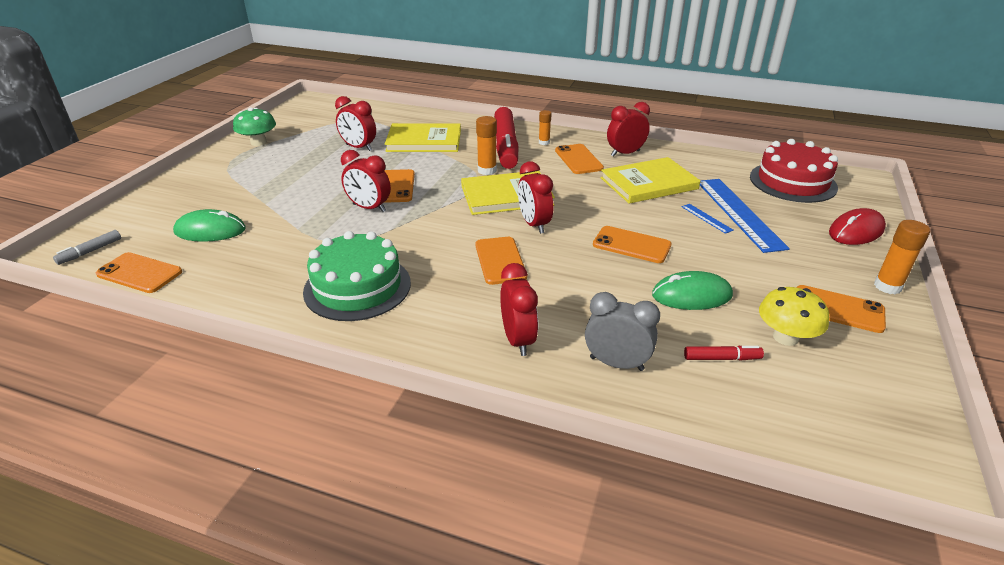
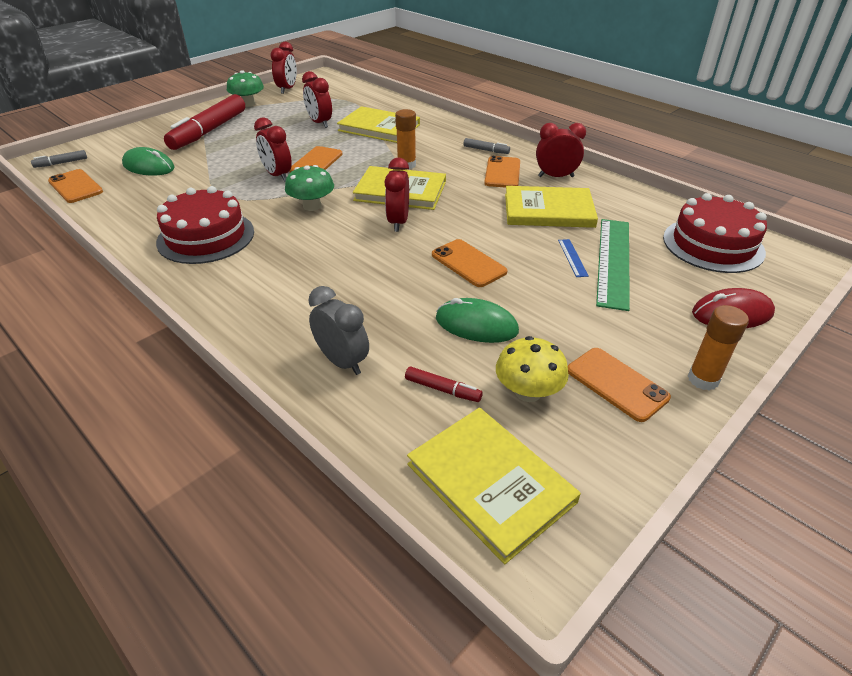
camera: 25 degrees right, 5 degrees up
green cake [303,231,411,321] -> red cake [156,186,254,264]
orange phone [475,237,527,285] -> none
red marker [494,107,519,169] -> red marker moved to [164,94,245,150]
red clock [500,263,538,356] -> red clock moved to [271,42,297,94]
orange glue stick [539,110,552,145] -> grey marker [463,138,510,154]
blue ruler [700,179,790,253] -> green ruler [596,219,630,311]
none -> green mushroom [285,165,334,211]
none -> yellow book [407,408,581,564]

